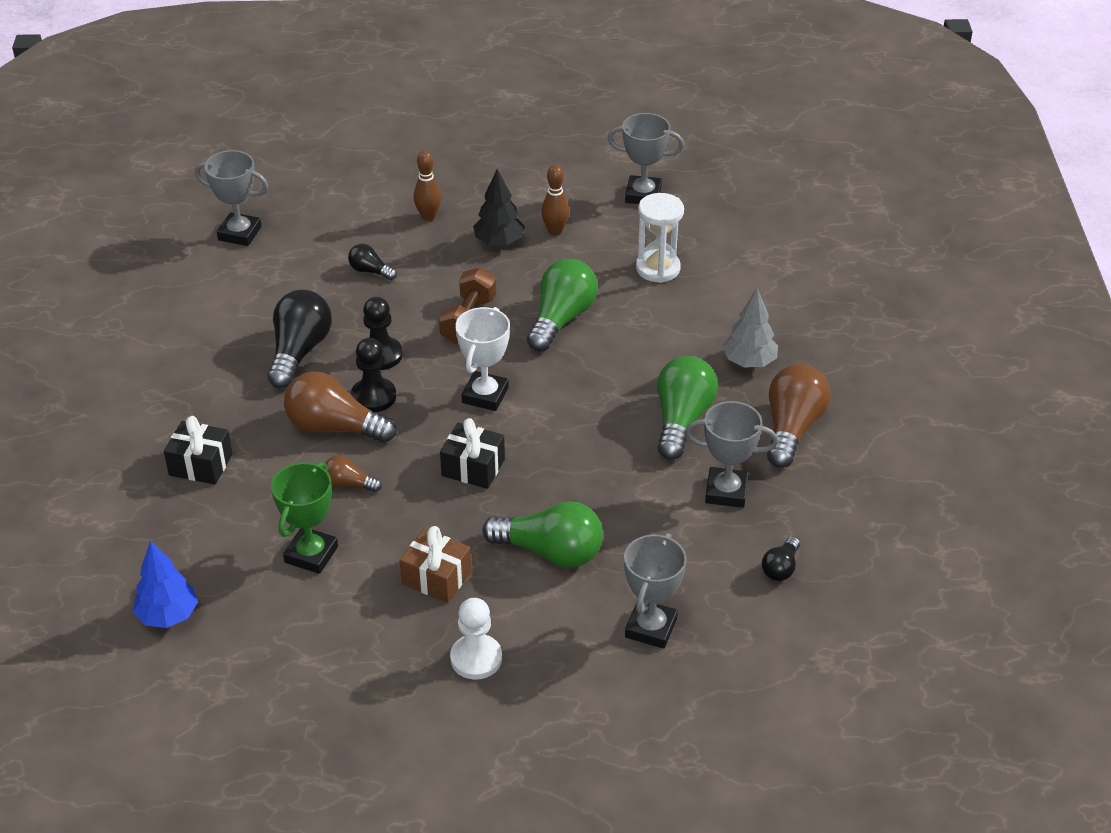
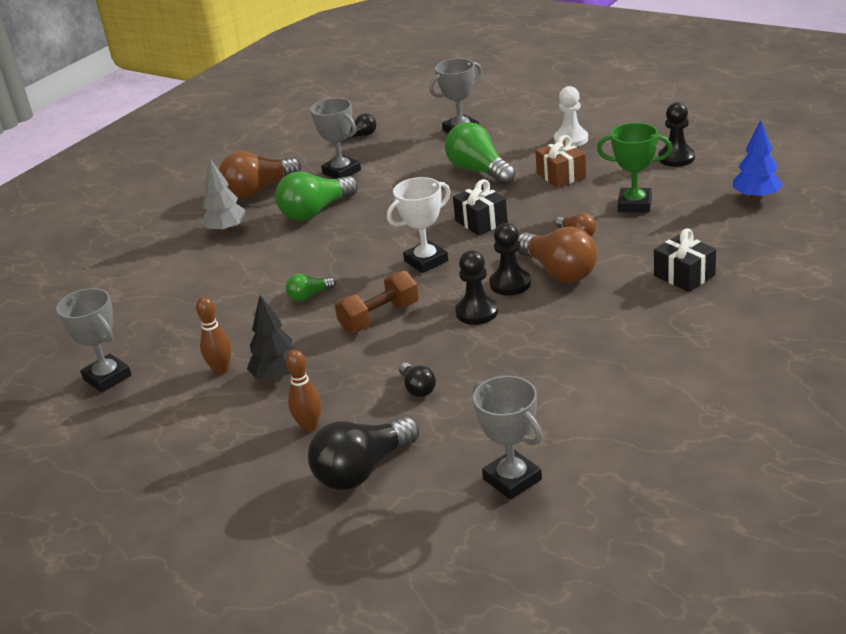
camera: 140 degrees left, 10 degrees down
black light bulb [268,290,332,388] -> black light bulb moved to [308,416,419,490]
green trophy [271,462,338,574] -> green trophy turned 45 degrees clockwise [597,123,672,212]
green light bulb [527,258,598,351] -> green light bulb [286,274,336,301], size x0.51
white hourglass [636,193,684,283] -> none
none -> black pawn [658,102,695,167]

